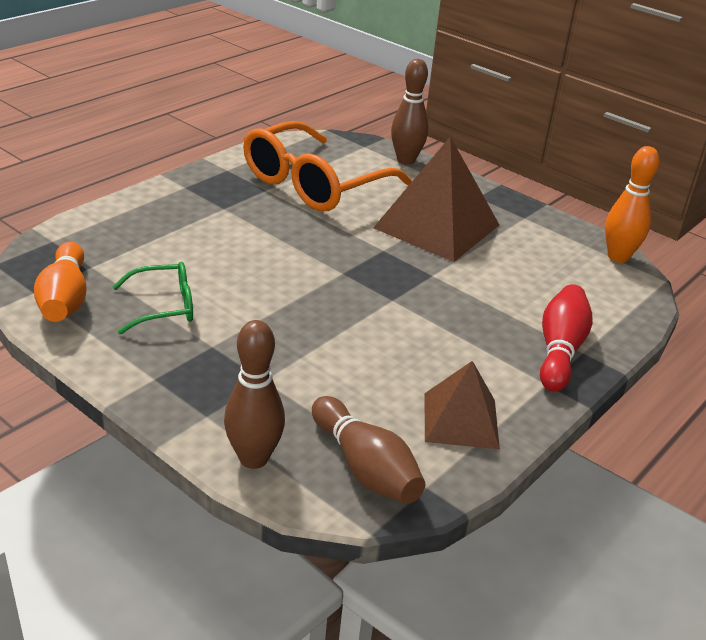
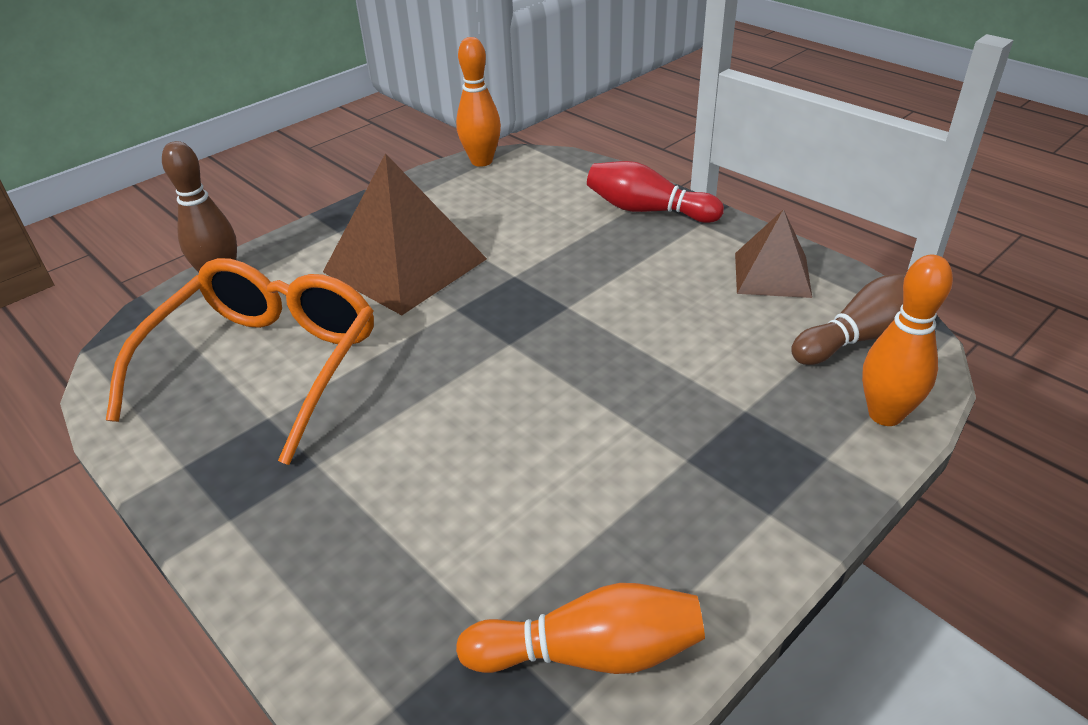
camera: 80 degrees left, 5 degrees up
green glasses [112,262,193,334] -> none
brown bowling pin [224,320,285,469] -> orange bowling pin [862,255,953,426]
orange glasses [243,121,412,211] -> orange glasses turned 120 degrees counterclockwise [106,258,374,465]

